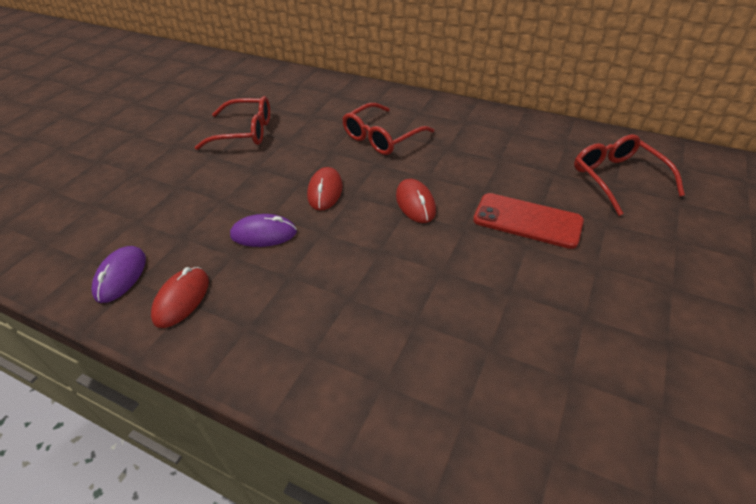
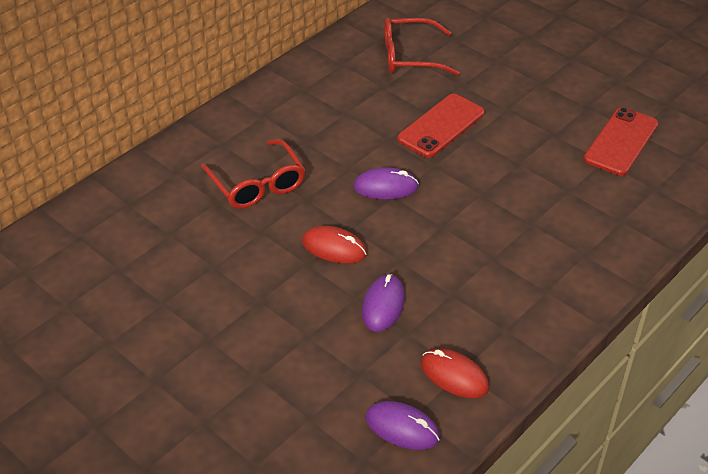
camera: 75 degrees left, 0 degrees up
red glasses [195,96,270,150] -> none
red mouse [396,179,436,223] -> purple mouse [353,167,419,199]
none -> red phone [584,107,658,176]

